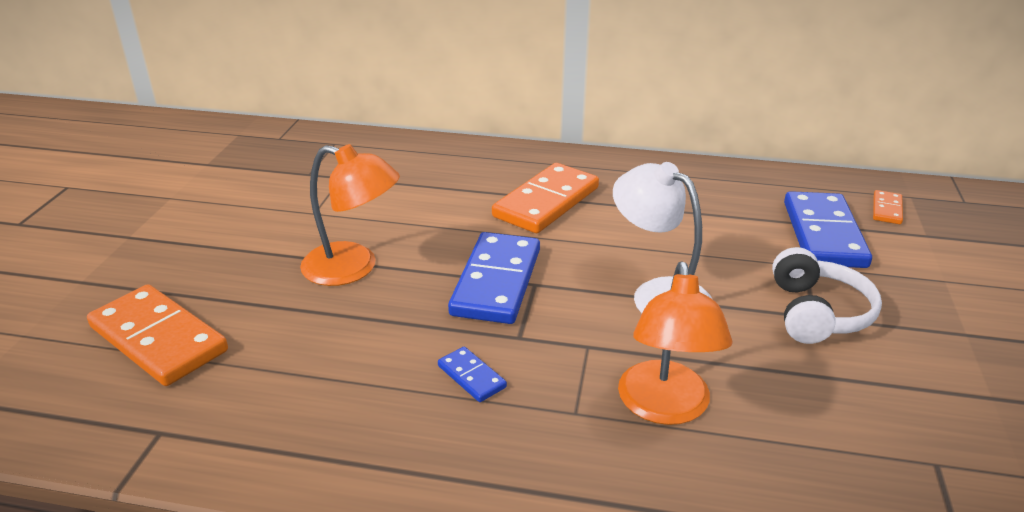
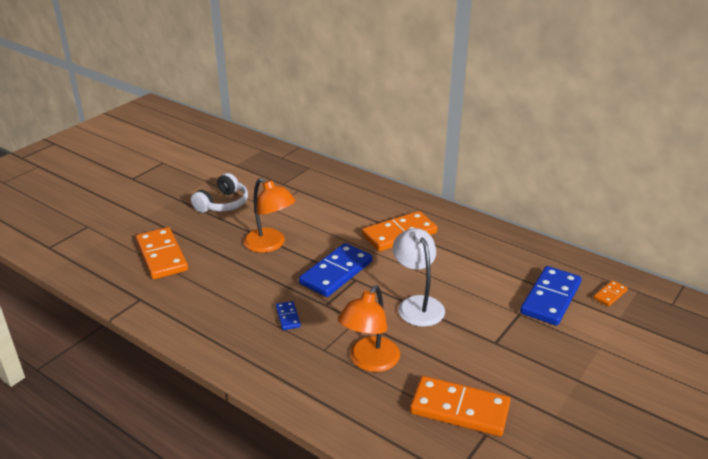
camera: 25 degrees right, 0 degrees up
white headphones [772,247,882,344] -> white headphones moved to [191,173,248,213]
none -> orange domino [410,376,510,436]

